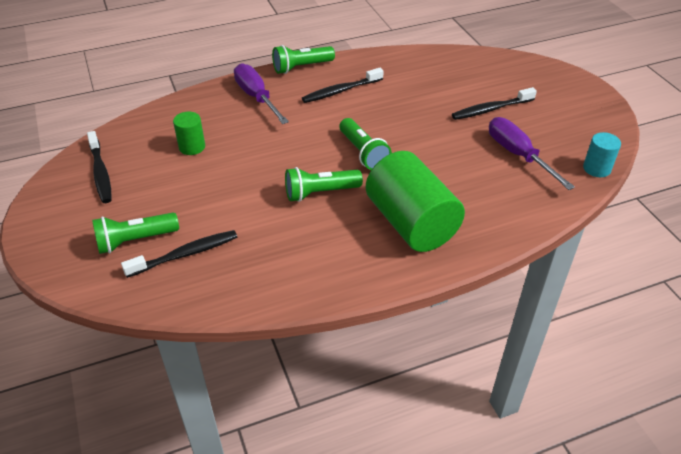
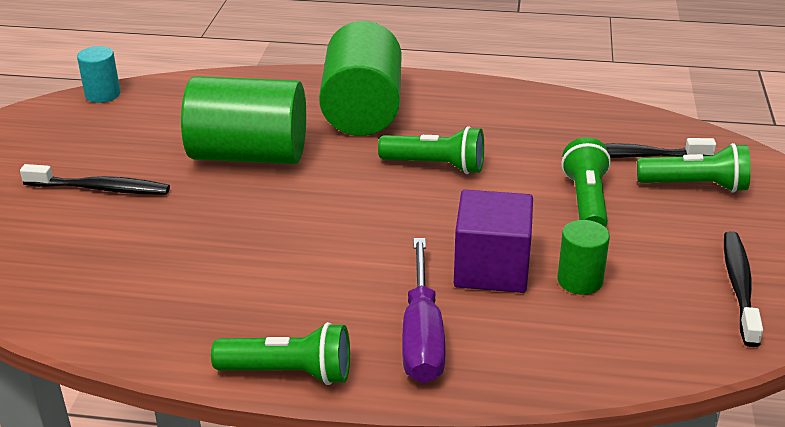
camera: 150 degrees left, 10 degrees down
black toothbrush [302,68,384,103] -> none
green flashlight [339,118,392,170] -> green flashlight moved to [561,137,611,228]
purple screwdriver [489,117,575,190] -> none
none -> green cylinder [181,76,306,164]
none -> purple cube [454,190,533,293]

